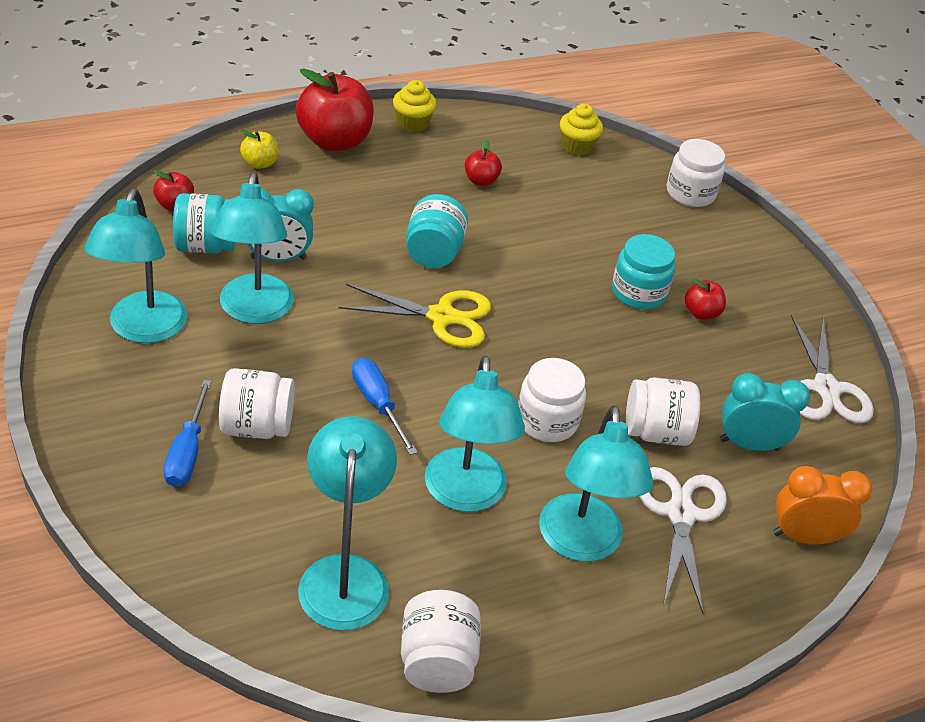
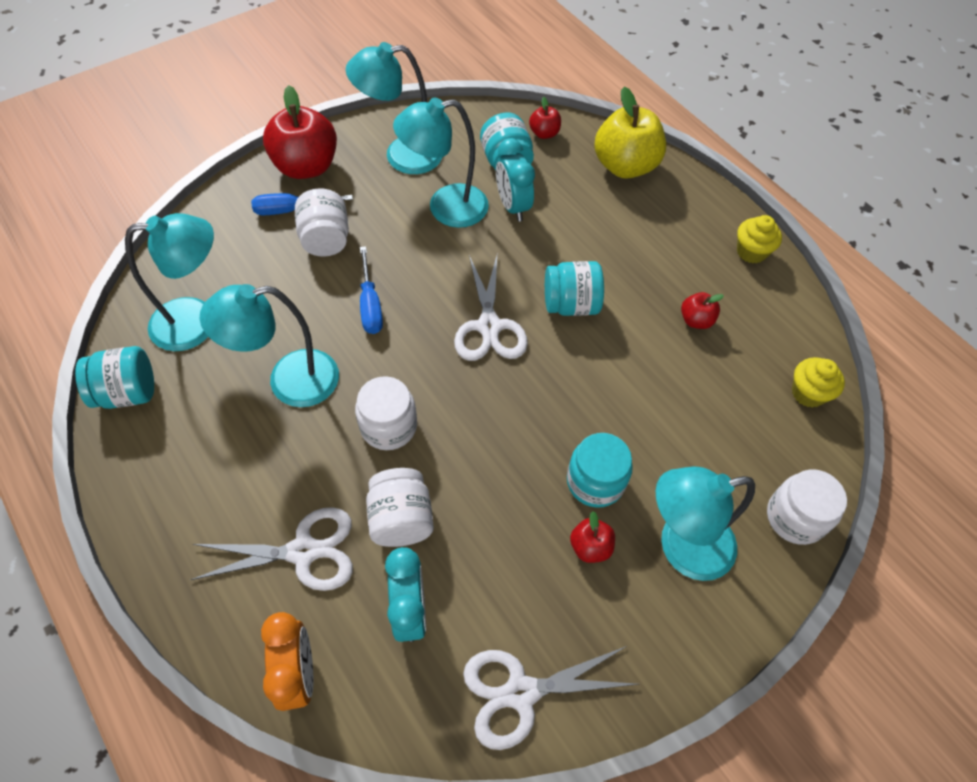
camera: 80 degrees right, 15 degrees up
yellow apple [240,130,278,169] -> yellow apple [594,87,666,179], size x2.10
red apple [296,68,374,151] -> red apple moved to [263,85,337,179]
yellow scissors [339,284,491,348] -> white scissors [454,255,528,361]
blue screwdriver [352,358,418,455] -> blue screwdriver turned 120 degrees clockwise [360,246,383,334]
white jar [401,590,481,693] -> turquoise jar [75,346,154,409]
turquoise lamp [539,405,653,562] -> turquoise lamp moved to [656,466,755,581]

